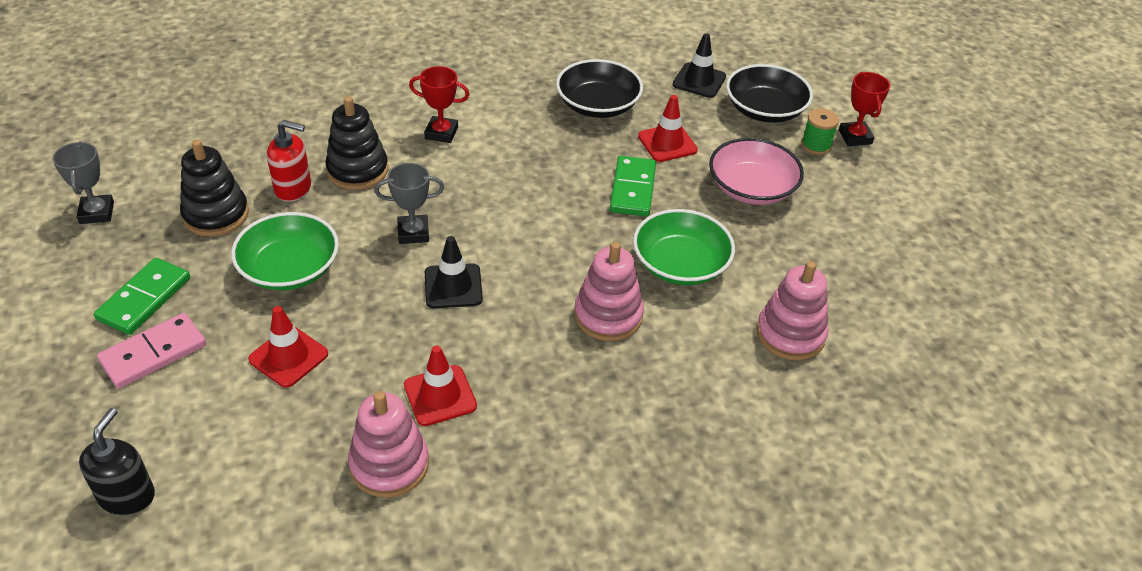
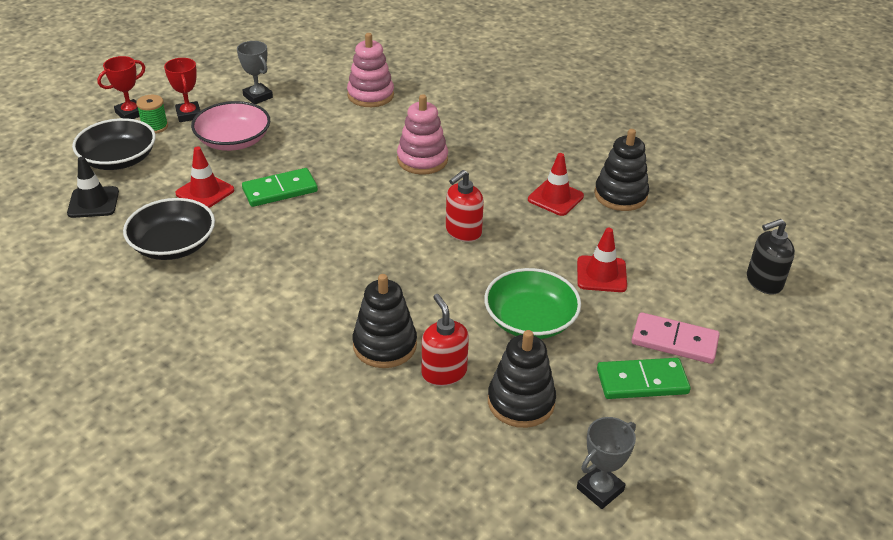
camera: 120 degrees left, 5 degrees down
pink stacking toy [348,391,429,498] -> black stacking toy [594,129,649,211]
grey trophy [375,163,444,244] -> grey trophy moved to [237,41,273,104]
red trophy [409,66,469,143] -> red trophy moved to [164,58,200,122]
black traffic cone [425,236,483,308] -> red soap dispenser [446,170,484,242]
green bowl [633,209,735,285] -> none

